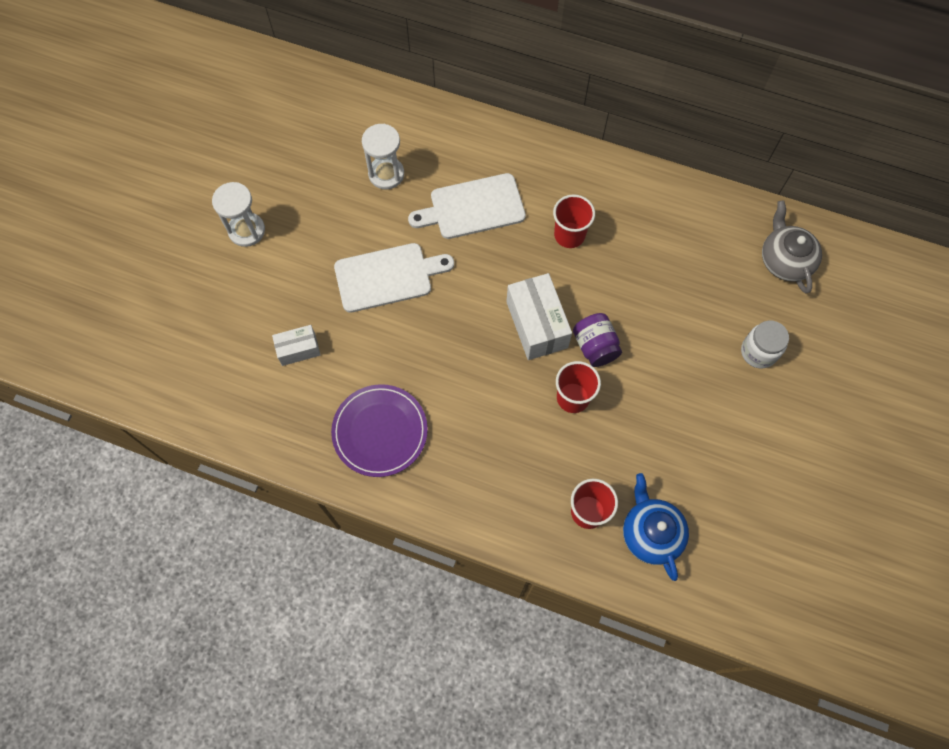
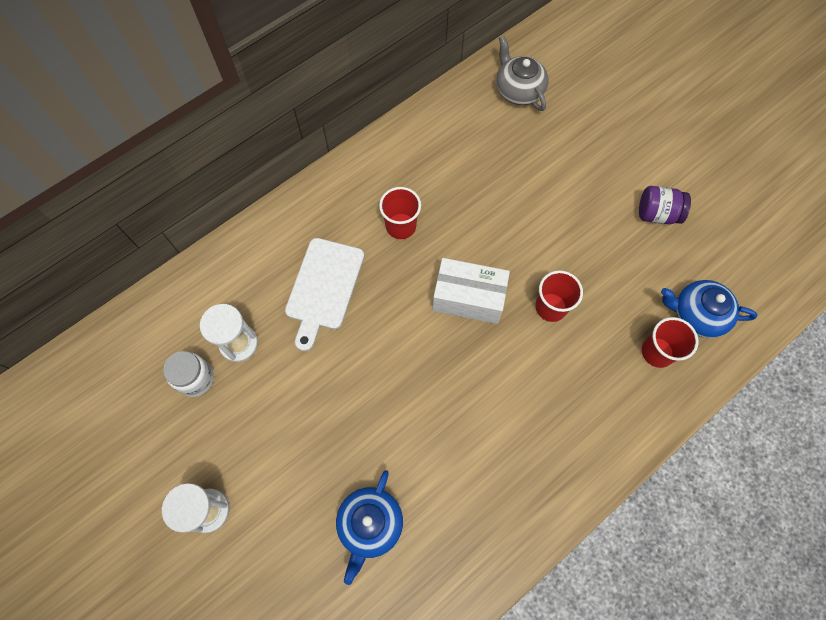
camera: 60 degrees left, 0 degrees up
white box [272,325,321,366] -> blue teapot [336,470,403,585]
purple plate [331,384,428,477] -> none
white cutting board [334,243,454,313] -> none
purple jar [573,313,622,367] -> purple jar moved to [639,186,691,224]
white jar [741,320,789,368] -> white jar moved to [163,351,214,397]
grey teapot [762,200,822,293] -> grey teapot turned 45 degrees clockwise [496,36,549,111]

